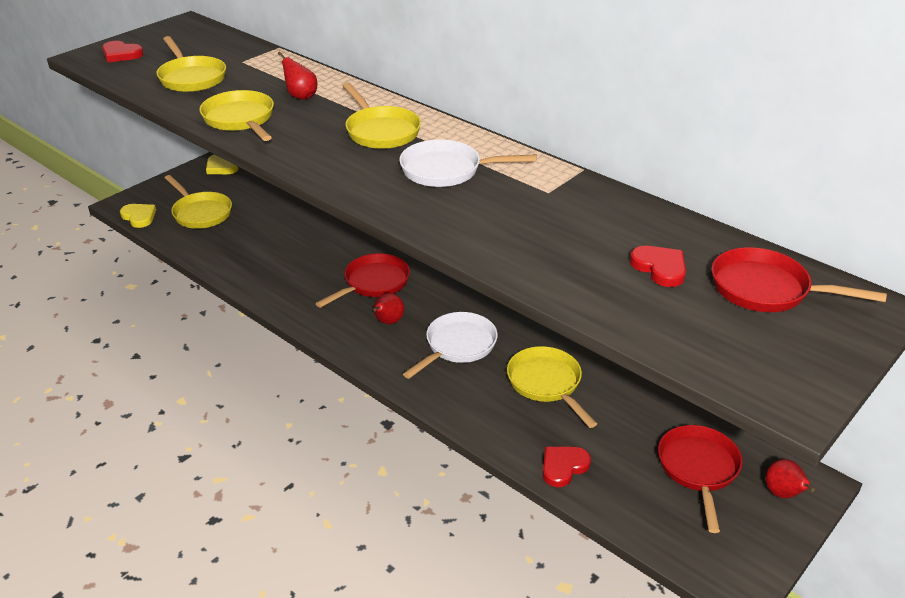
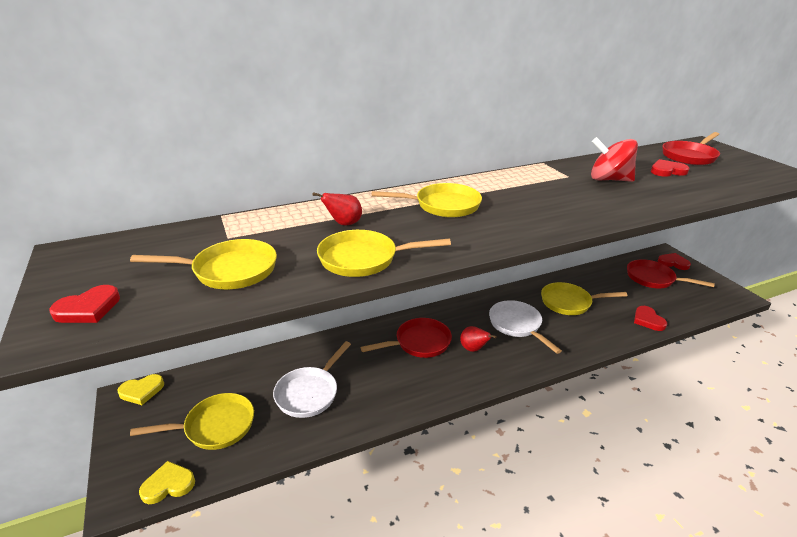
camera: 65 degrees left, 5 degrees down
red pan [315,253,410,308] -> red pan turned 90 degrees clockwise [360,318,452,358]
white pan [399,140,537,187] -> white pan moved to [273,341,351,418]
red pear [766,459,815,498] -> red heart [658,253,691,270]
none -> red spinning top [591,137,638,182]

